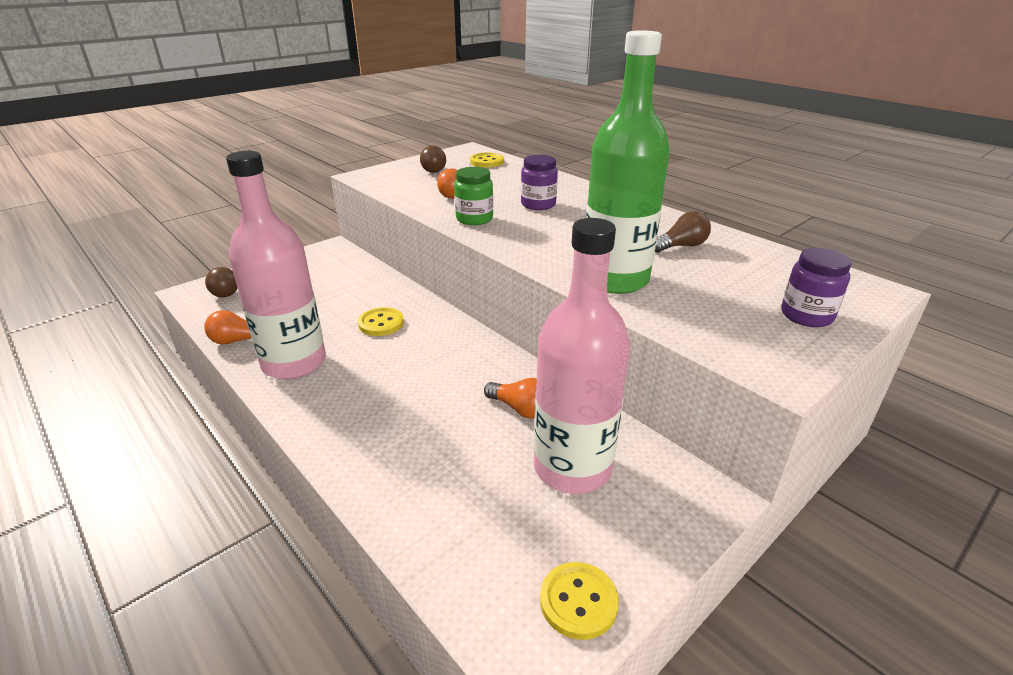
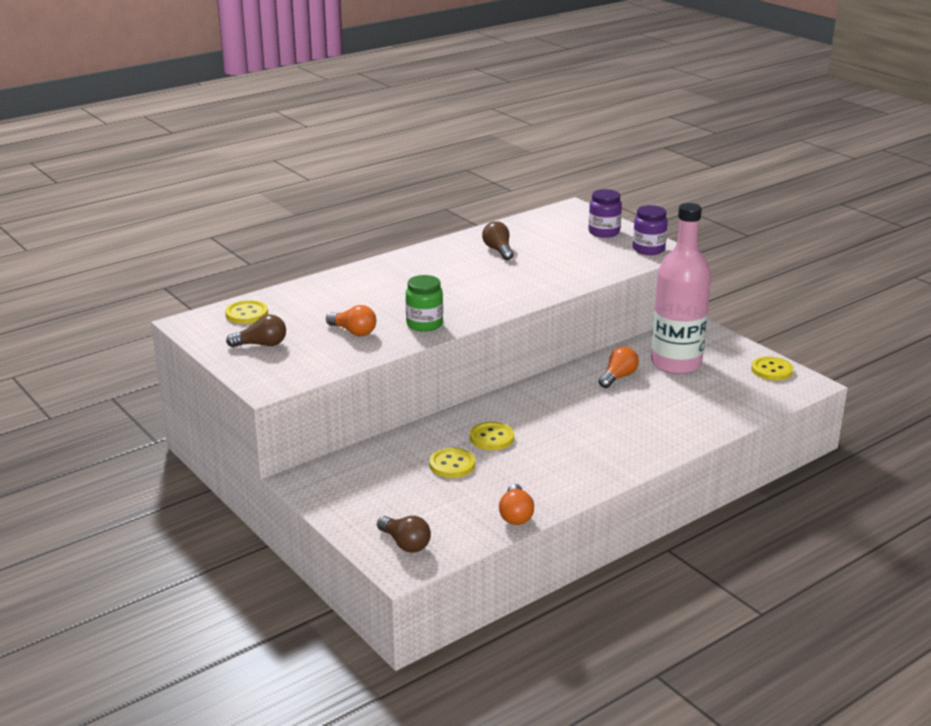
camera: 85 degrees left, 5 degrees down
brown light bulb [205,267,238,297] -> brown light bulb turned 75 degrees clockwise [377,516,431,553]
pink bottle [226,151,326,379] -> none
purple jar [521,155,558,210] -> purple jar moved to [633,205,668,255]
green bottle [586,30,670,294] -> none
none -> yellow button [429,448,475,478]

